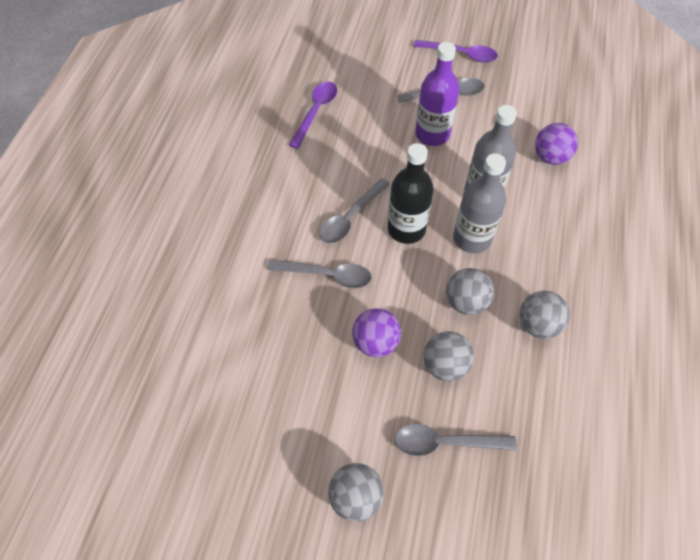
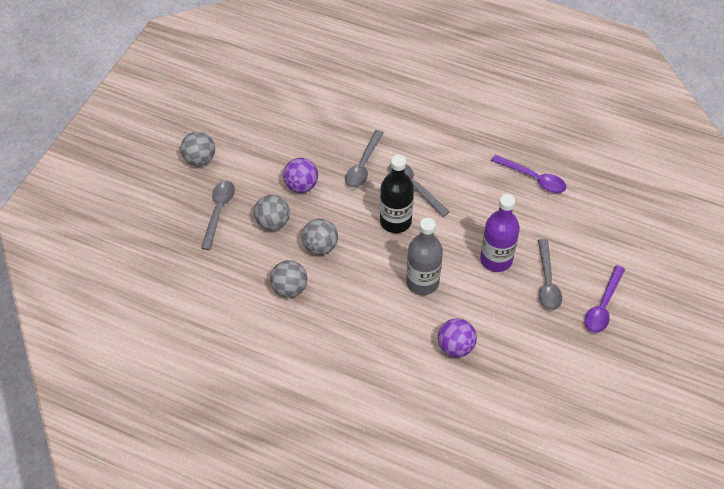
camera: 100 degrees right, 5 degrees down
grey bottle [453,153,506,253] -> none

